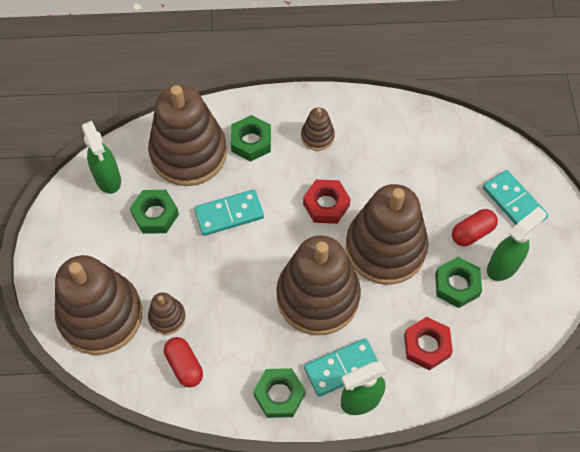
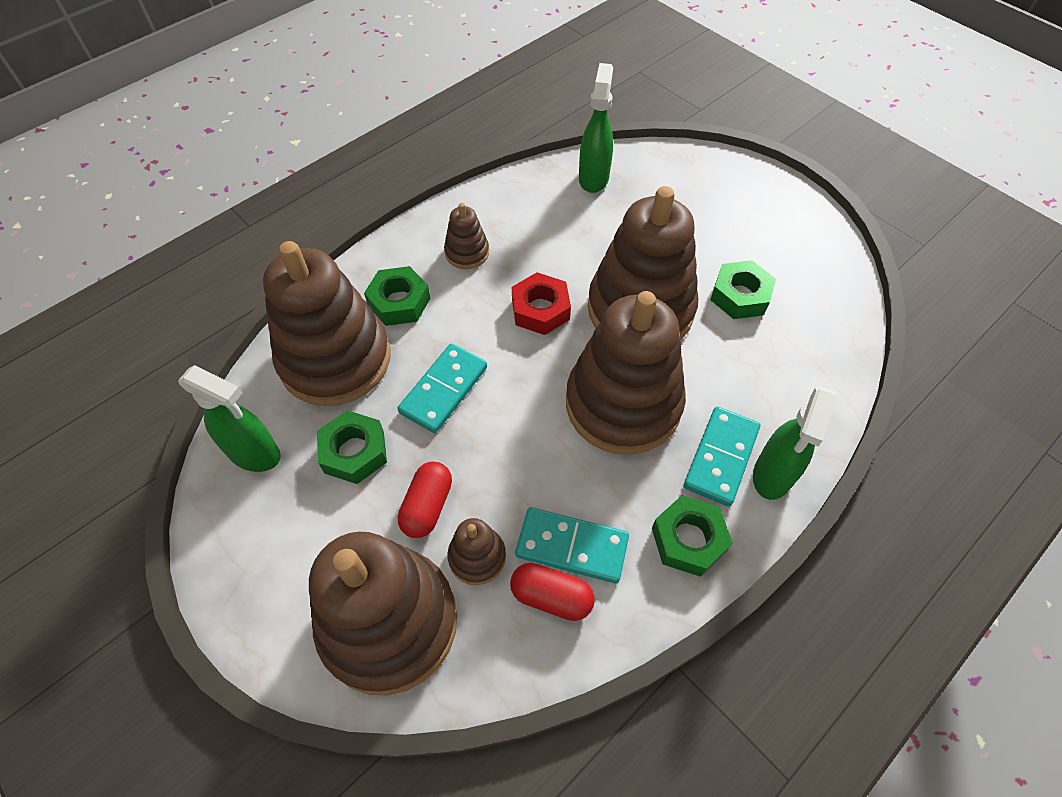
camera: 40 degrees left, 5 degrees down
red nut [404,317,453,370] -> none
red capsule [452,209,498,246] -> red capsule moved to [398,461,452,538]
turquoise domino [483,170,548,225] -> turquoise domino moved to [515,507,629,583]
green spray bottle [487,207,546,281] -> green spray bottle moved to [579,63,613,193]

